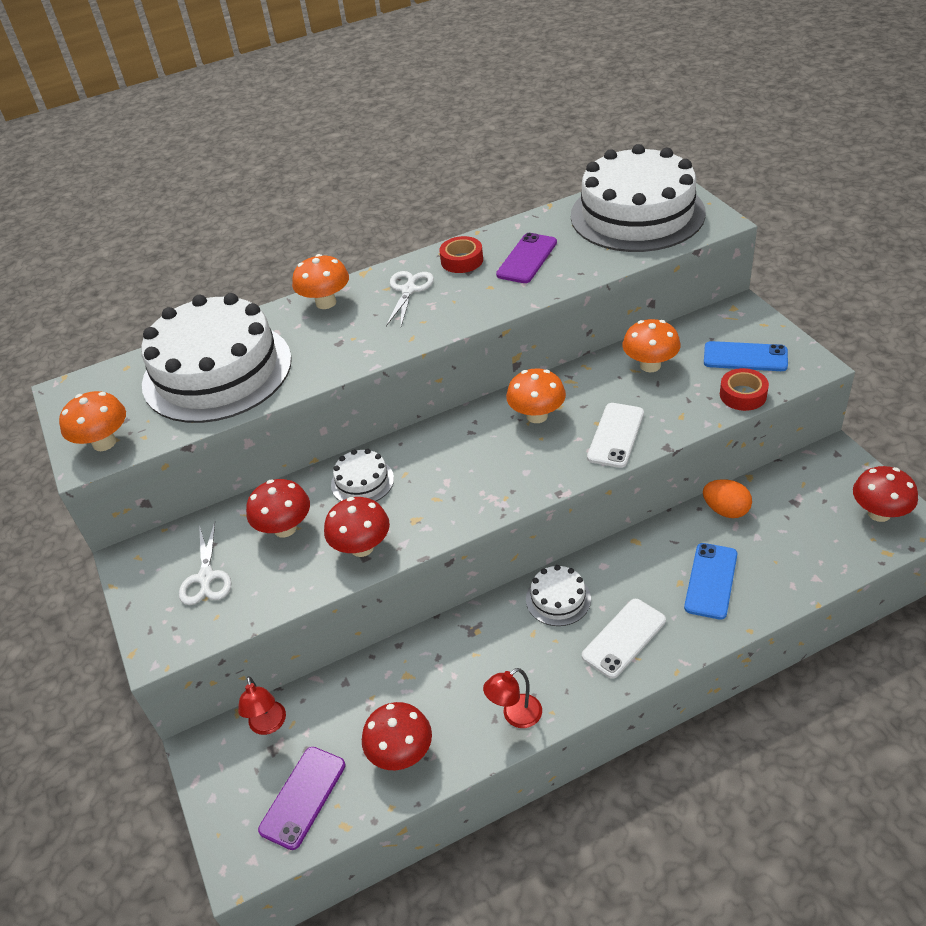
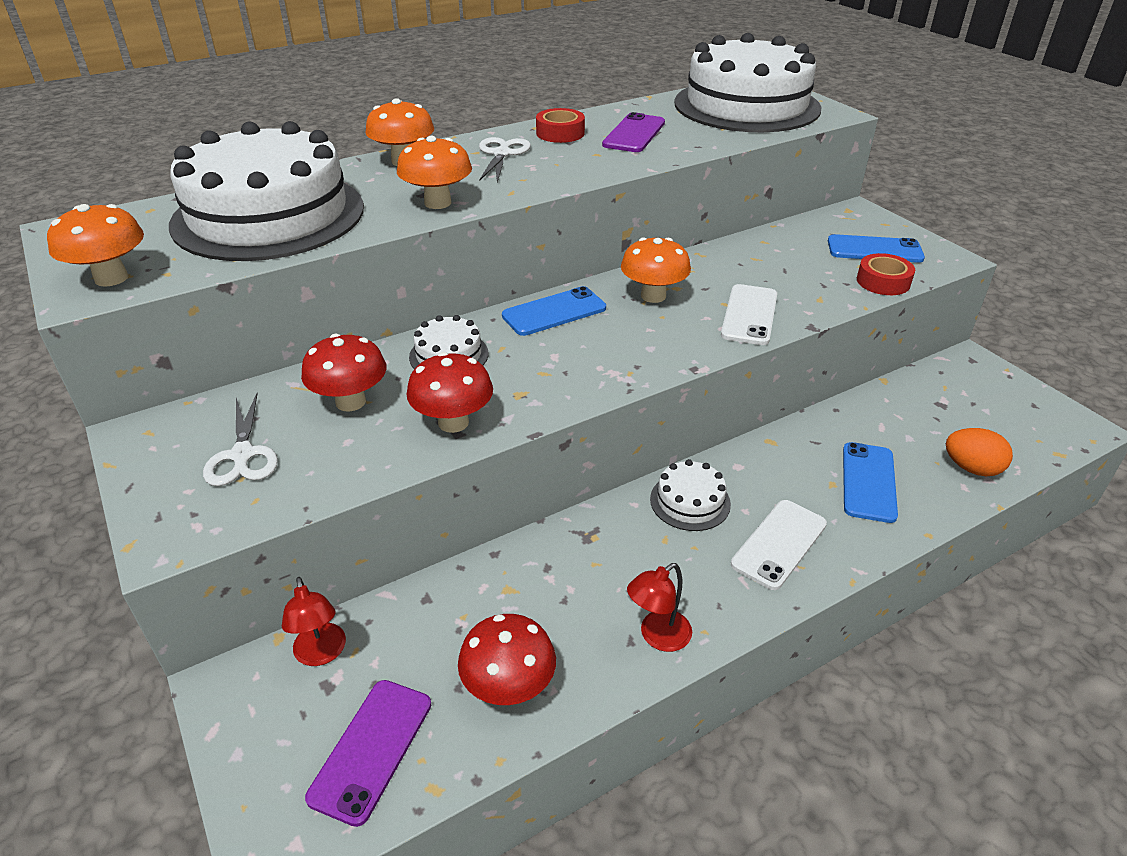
camera: 10 degrees left, 5 degrees down
orange mushroom [623,319,681,372] -> orange mushroom moved to [397,136,472,209]
orange egg [703,479,752,518] -> orange egg moved to [946,428,1013,476]
red mushroom [853,466,918,522] -> none
none -> blue phone [502,286,606,336]

